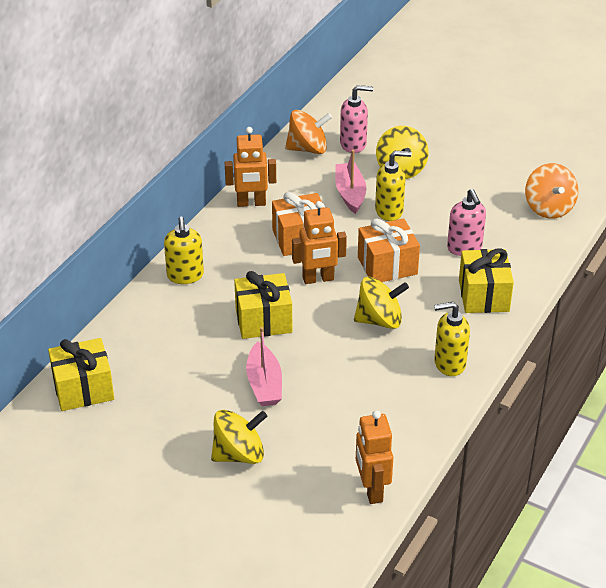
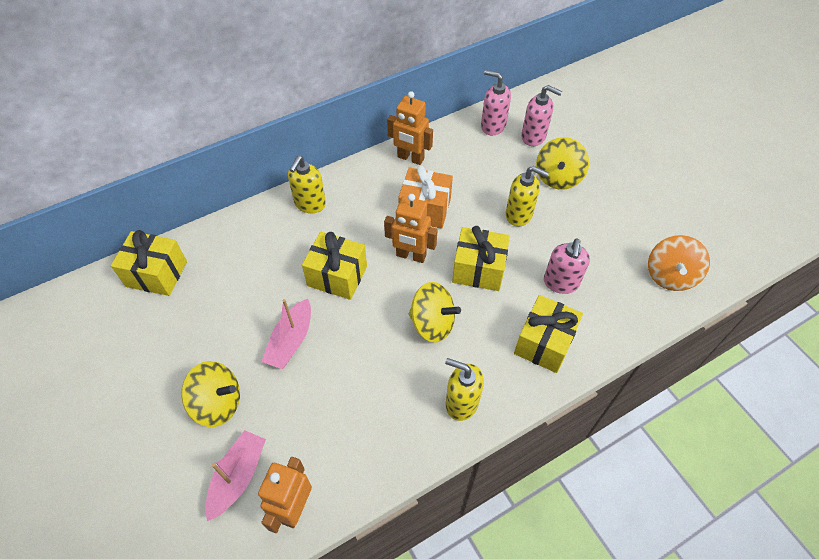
camera: 30 degrees right, 15 degrees up
orange spinning top [285,110,332,154] -> pink soap dispenser [481,70,511,135]
pink boat [335,150,366,214] -> pink boat moved to [205,430,266,521]
orange gift [358,218,420,282] -> yellow gift [452,226,510,291]

